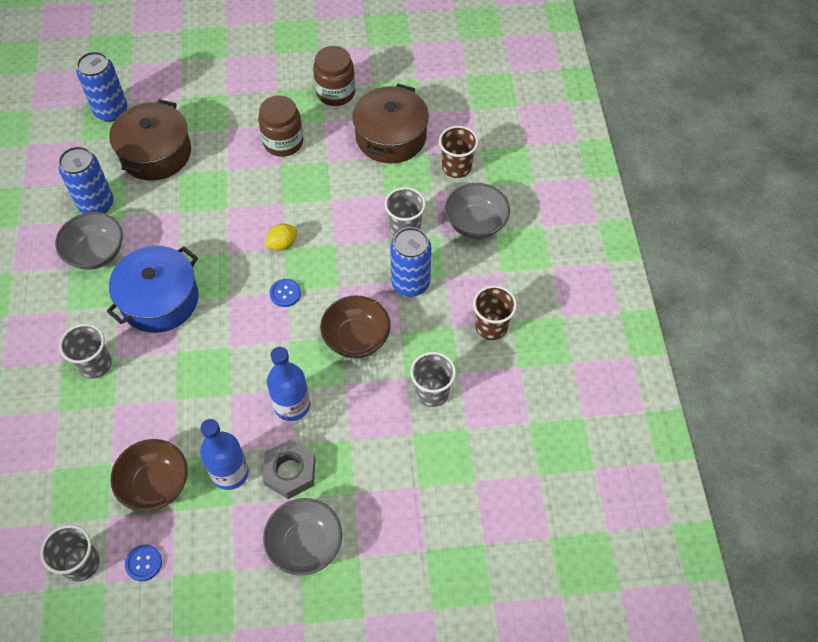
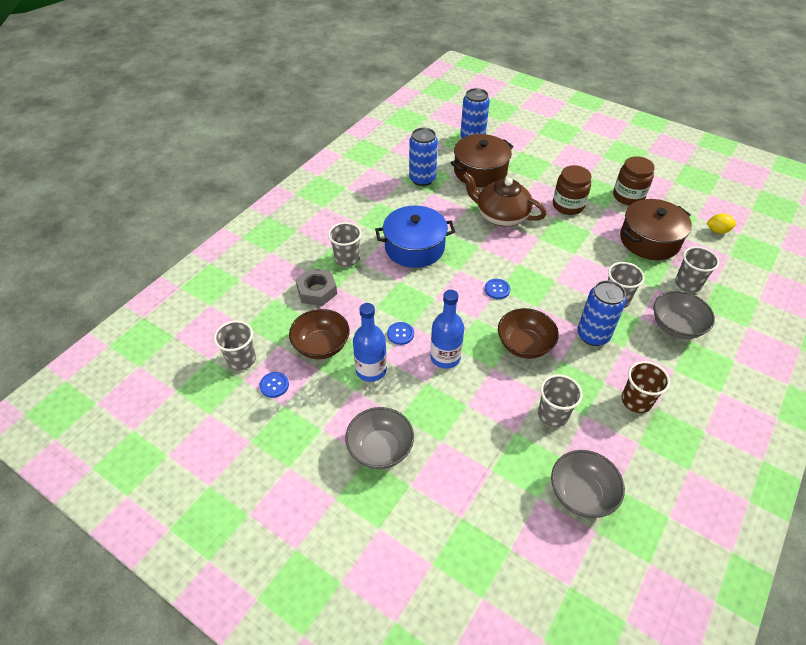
camera: 40 degrees right, 10 degrees down
grey bowl [55,212,123,270] -> grey bowl moved to [551,450,625,518]
grey nut [262,439,316,499] -> grey nut moved to [295,268,337,306]
yellow lemon [265,224,297,251] -> yellow lemon moved to [707,213,736,234]
brown cup [439,126,478,178] -> grey cup [675,247,720,292]
none -> blue button [387,322,414,345]
none -> brown teapot [462,172,546,226]

